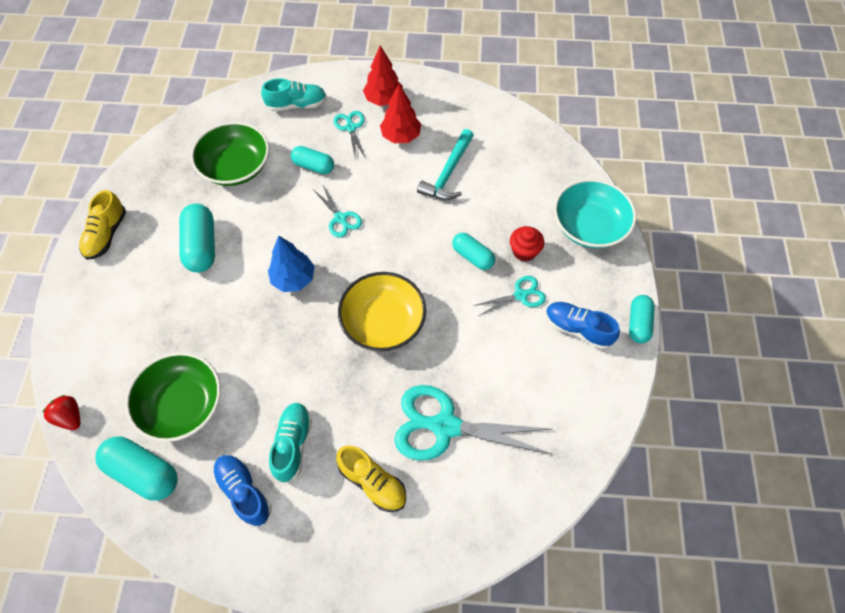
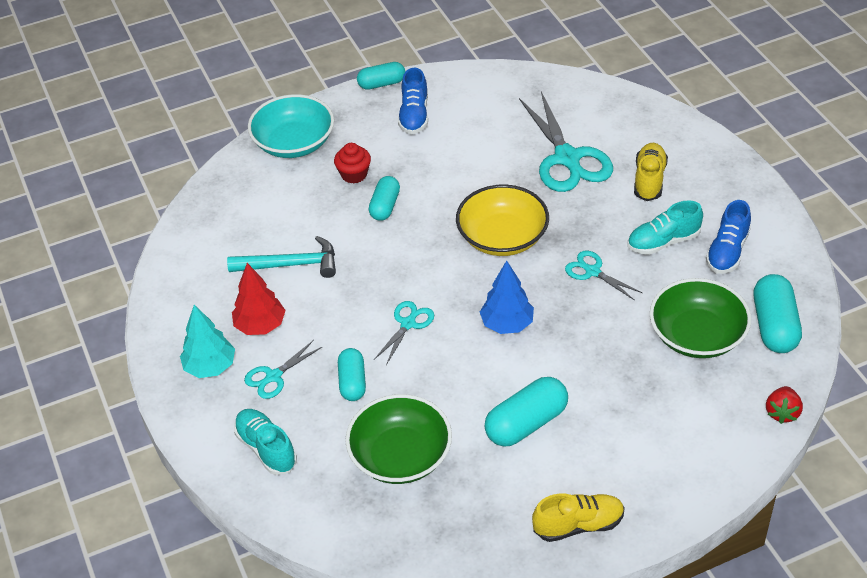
camera: 115 degrees left, 15 degrees down
red tree [363,45,403,106] -> turquoise tree [180,305,235,378]
turquoise scissors [474,276,546,316] -> turquoise scissors moved to [565,251,643,300]

